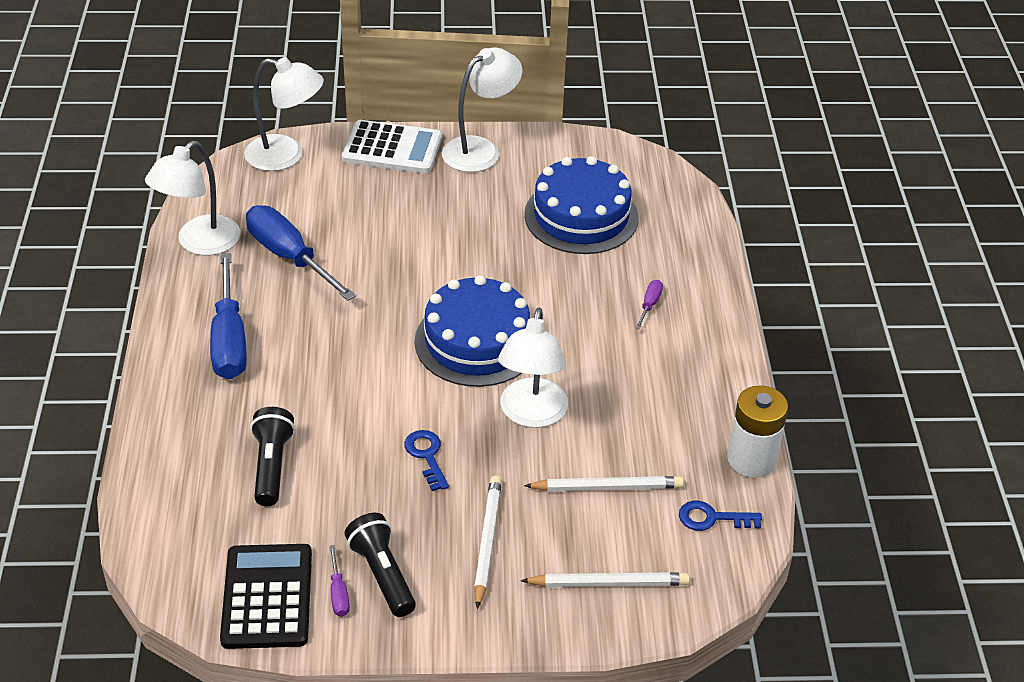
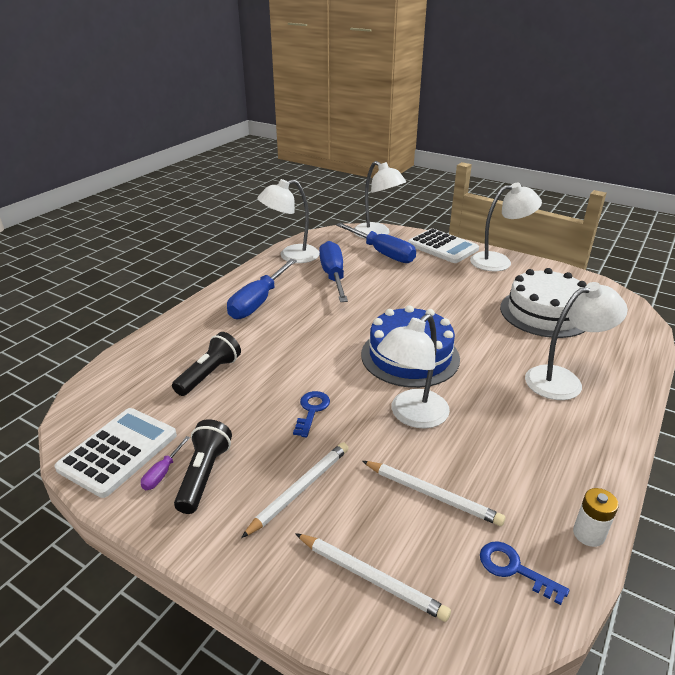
camera: 35 degrees right, 10 degrees down
black calculator [220,544,312,649] -> white calculator [54,408,177,498]
blue cake [524,156,638,254] -> white cake [500,268,586,338]
purple screwdriver [635,280,663,330] -> white lamp [525,282,628,400]
white battery [727,386,788,478] -> white battery [573,488,619,547], size x0.60
none -> blue screwdriver [336,223,416,263]

